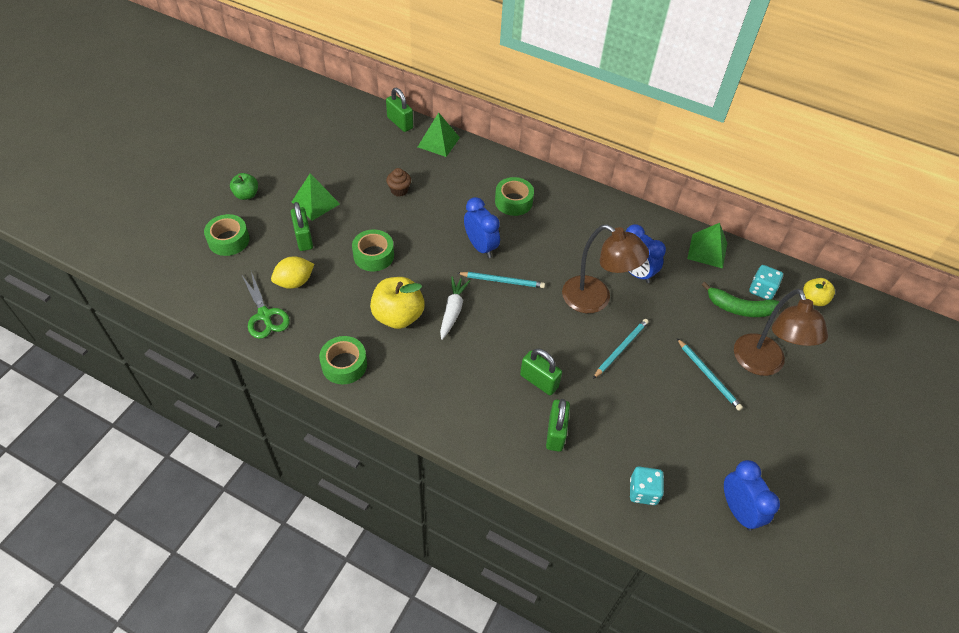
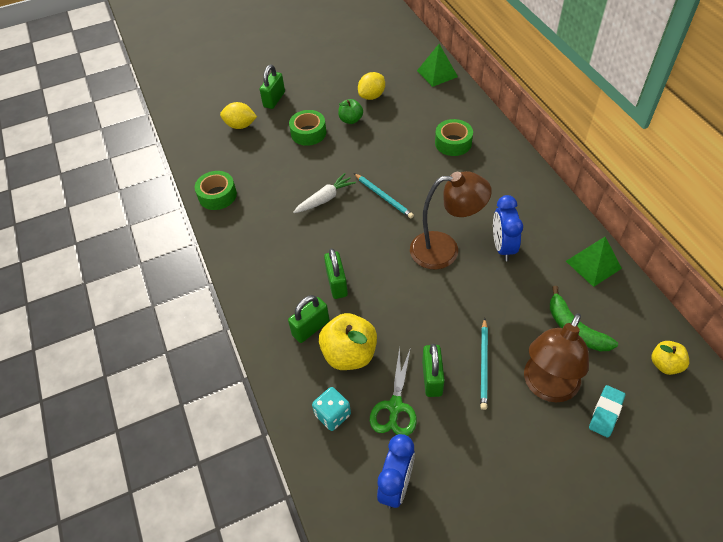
camera: 45 degrees right, 0 degrees up
green tape [204,214,250,256] -> none
green apple [230,173,258,200] -> green apple moved to [338,99,363,124]
green scissors [241,271,290,339] -> green scissors moved to [370,347,417,436]
green pyramid [292,173,340,221] -> none
yellow apple [370,277,425,329] -> yellow apple moved to [319,313,377,370]
green padlock [386,88,413,132] -> green padlock moved to [422,344,445,397]
brown cupcake [386,168,411,197] -> yellow lemon [358,72,385,100]
blue clock [464,197,500,258] -> none
brown lamp [562,224,649,313] -> brown lamp turned 75 degrees counterclockwise [410,171,492,270]
turquoise pencil [593,319,649,379] -> none
turquoise dice [749,265,783,300] -> none
none -> turquoise eraser [589,385,625,438]

